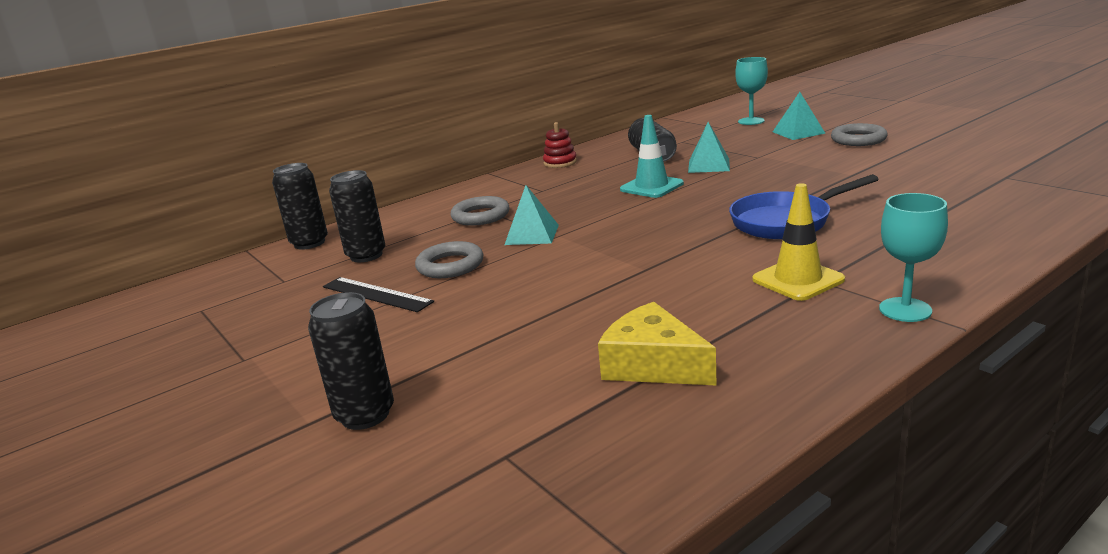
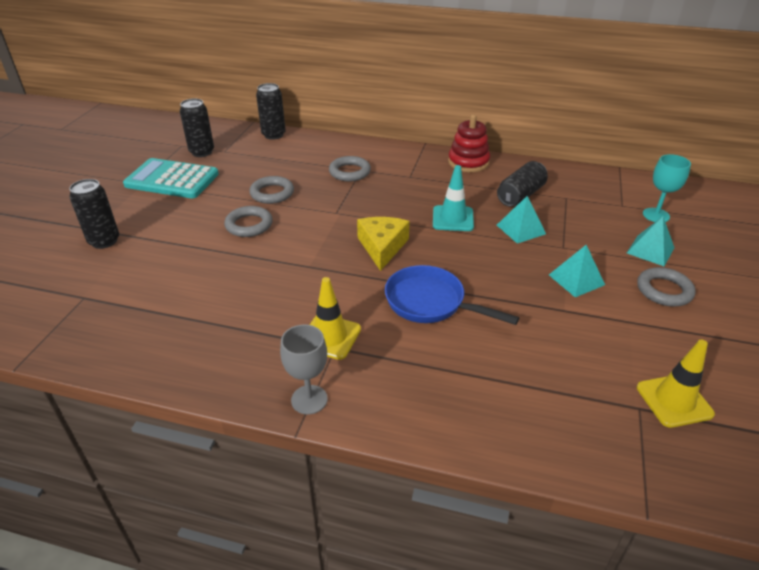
camera: 50 degrees right, 15 degrees up
black ruler [323,277,434,312] -> none
black can [329,170,386,262] -> black can moved to [180,99,214,157]
turquoise pyramid [504,185,559,245] -> turquoise pyramid moved to [549,245,605,297]
red stacking toy [543,122,577,168] -> red stacking toy [448,114,490,172], size x1.51
yellow cheese [598,302,717,386] -> yellow cheese moved to [357,217,410,271]
turquoise goblet [879,193,948,322] -> grey goblet [280,325,328,414]
none -> turquoise calculator [123,158,219,198]
none -> grey ring [224,206,273,237]
none -> yellow traffic cone [637,340,715,428]

